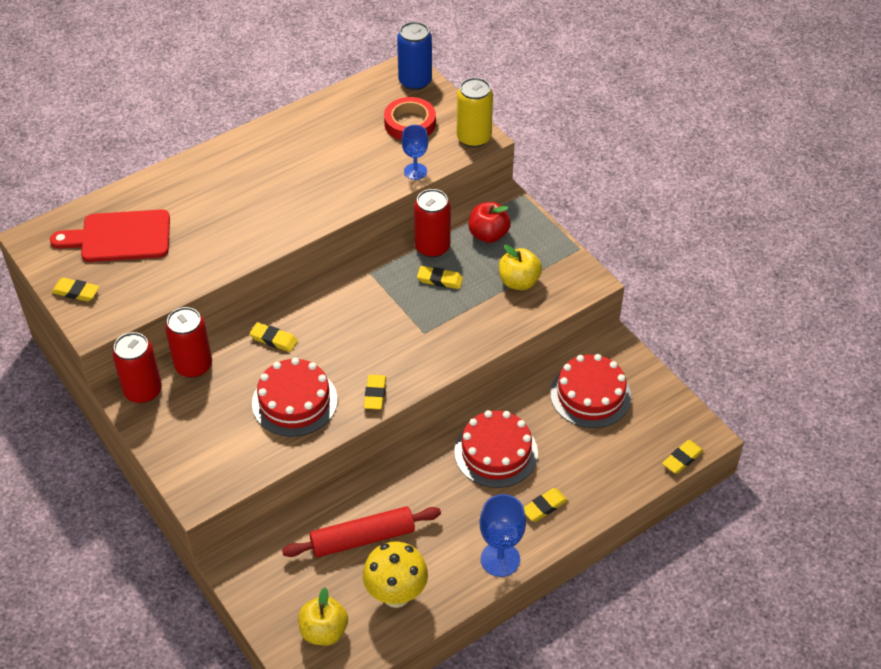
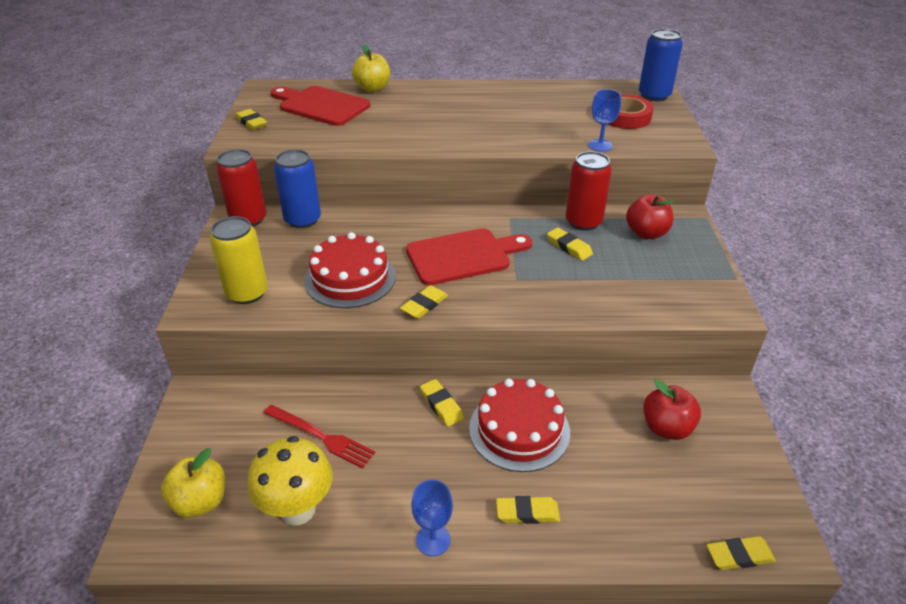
camera: 35 degrees right, 10 degrees down
red can [165,307,212,378] -> blue can [274,149,321,228]
yellow eraser [250,323,298,352] -> yellow eraser moved to [420,379,464,427]
red rolling pin [282,506,441,558] -> red fork [264,405,375,468]
yellow can [457,78,493,148] -> yellow can moved to [210,216,268,304]
blue goblet [480,494,526,577] -> blue goblet [411,480,453,556], size x0.67
yellow apple [499,245,542,290] -> yellow apple moved to [352,45,390,92]
red cake [550,354,631,428] -> red apple [643,380,701,440]
none -> red cutting board [406,228,532,285]

